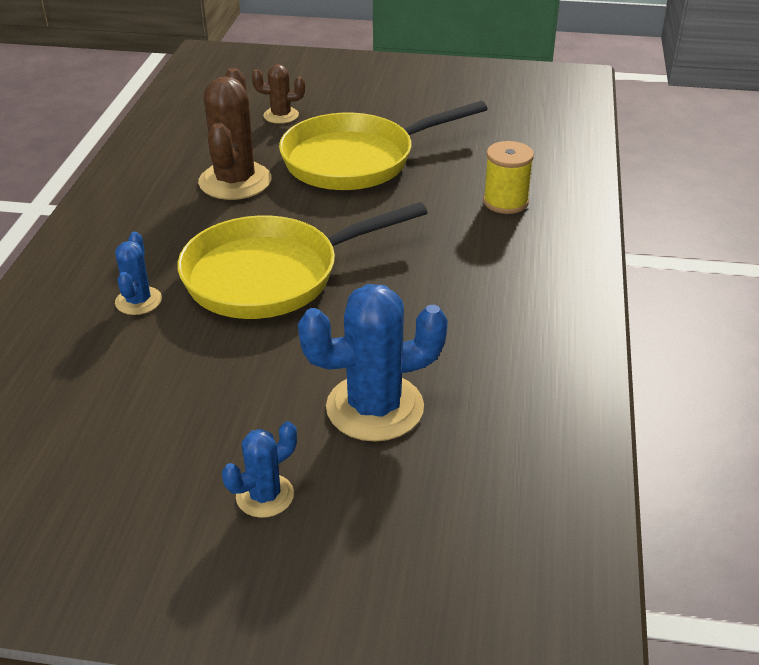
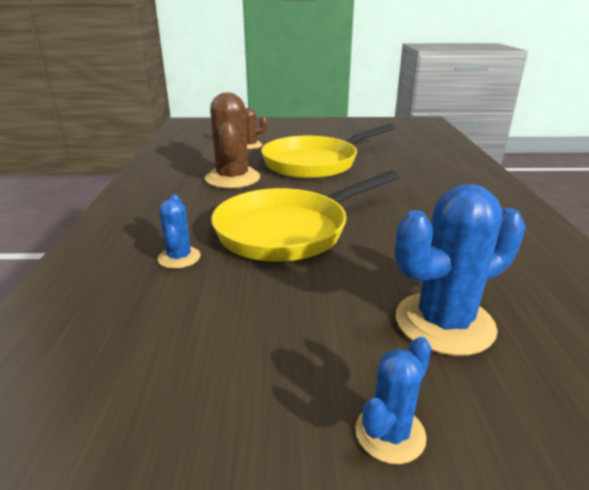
camera: 10 degrees left, 10 degrees down
yellow spool [483,141,534,214] -> none

